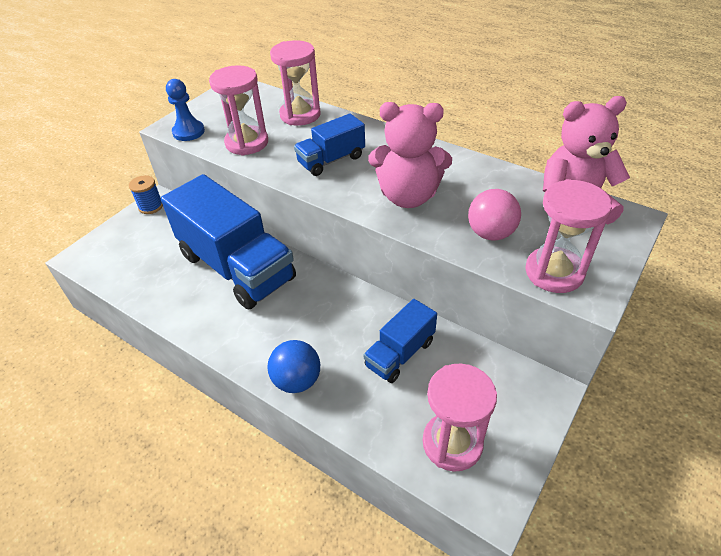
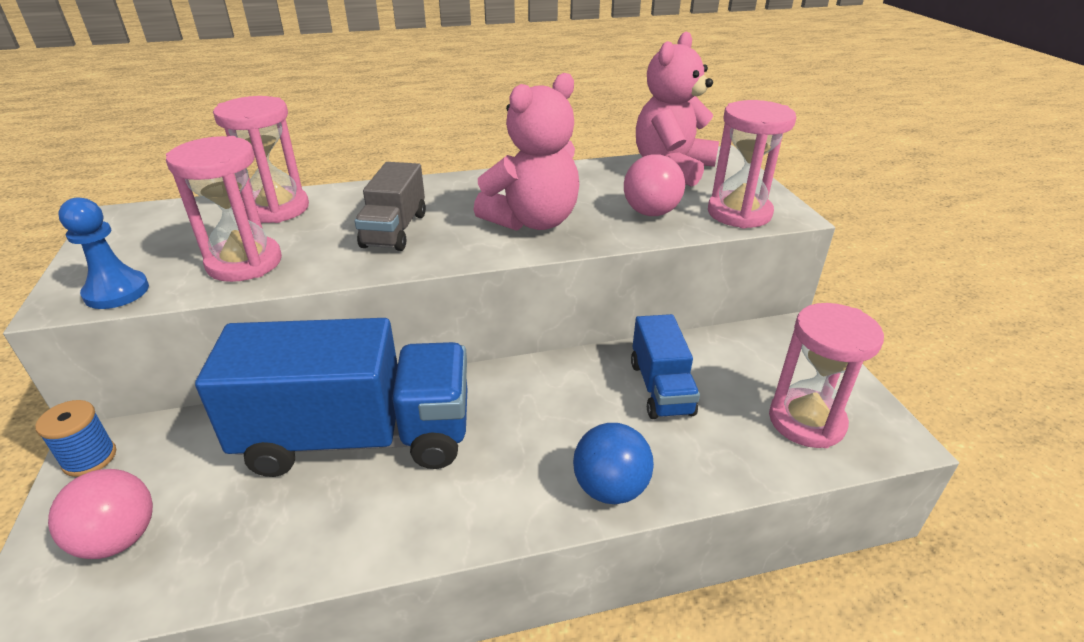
camera: 50 degrees left, 10 degrees down
blue truck [294,113,365,176] -> grey truck [355,162,426,251]
none -> pink ball [48,469,153,559]

